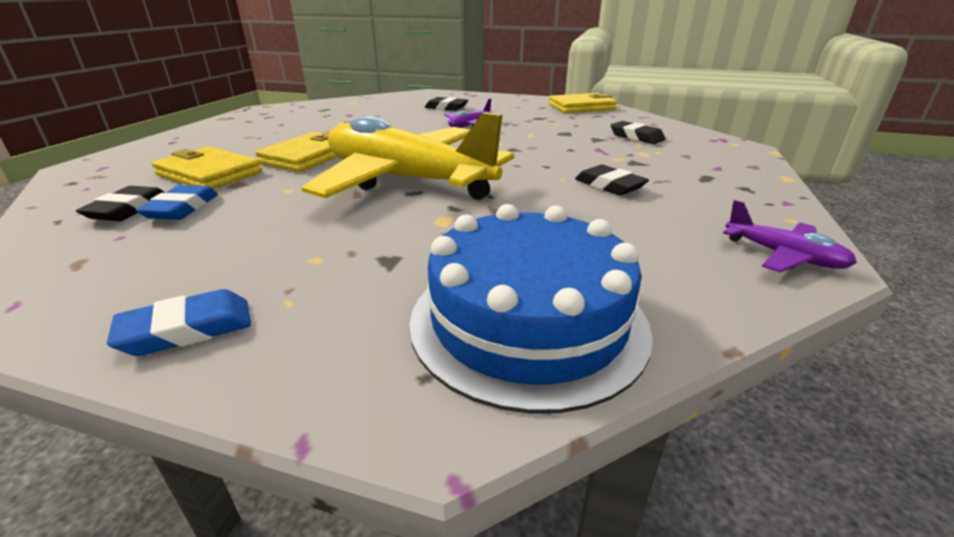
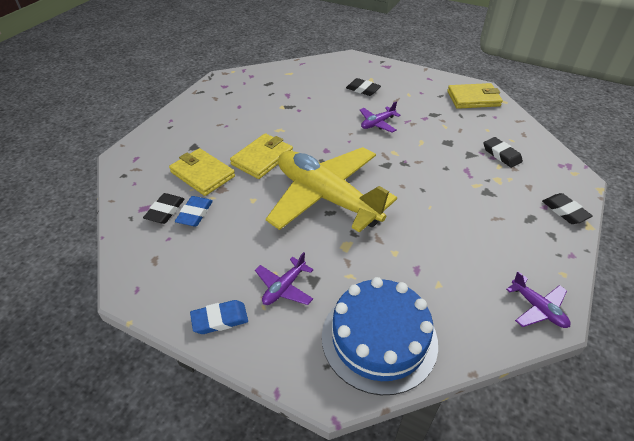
camera: 10 degrees right, 15 degrees up
black eraser [575,165,649,196] -> black eraser moved to [542,193,593,224]
none -> purple plane [255,252,314,305]

